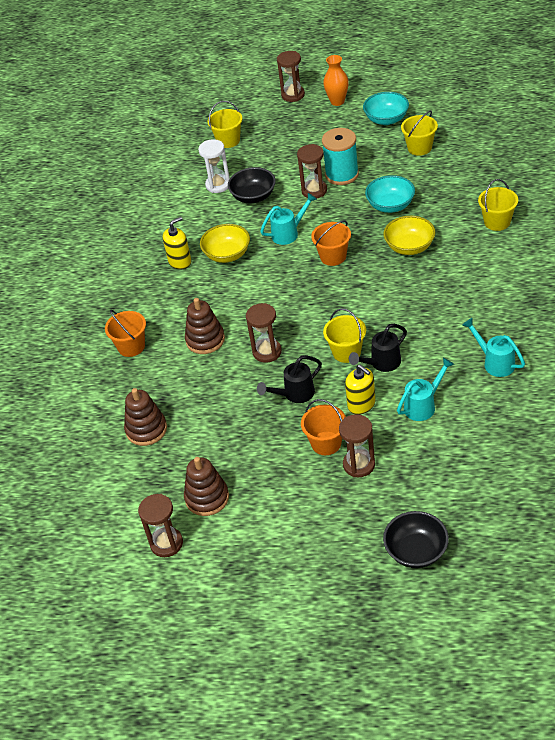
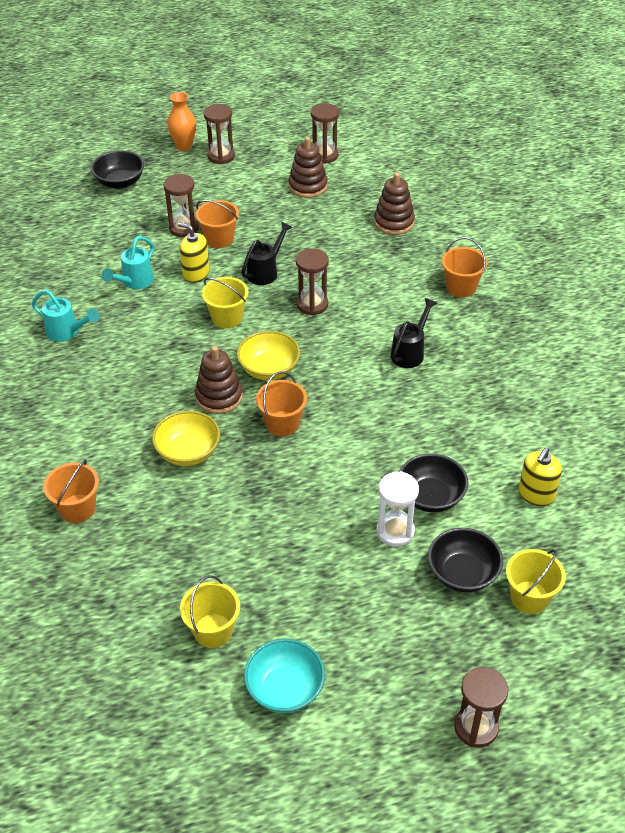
camera: 155 degrees right, 0 degrees up
yellow soap dispenser [162,217,191,269] -> yellow soap dispenser moved to [519,448,562,506]
brown stacking toy [185,298,225,354] -> brown stacking toy moved to [195,346,243,414]
white hourglass [198,139,230,193] -> white hourglass moved to [376,471,419,547]
yellow bowl [200,224,250,263] -> yellow bowl moved to [237,331,300,380]
turquoise watering can [260,193,317,245] -> none
brown hourglass [297,144,327,199] -> brown hourglass moved to [204,104,235,164]
turquoise spool [322,128,359,185] -> none
orange vase [323,55,349,106] -> orange vase moved to [167,92,196,151]
black watering can [349,324,407,372] -> black watering can moved to [391,298,438,368]
turquoise bowl [365,175,415,213] -> none
yellow bucket [478,179,518,231] -> orange bucket [43,459,99,523]
none -> black bowl [428,528,503,592]

